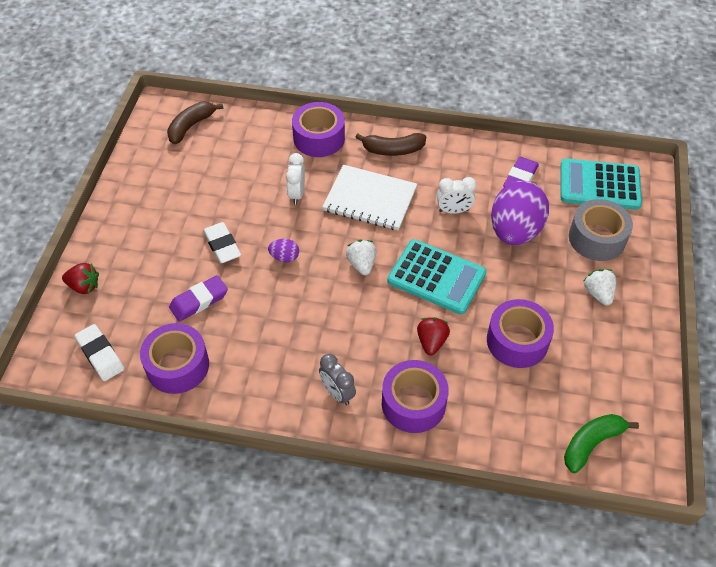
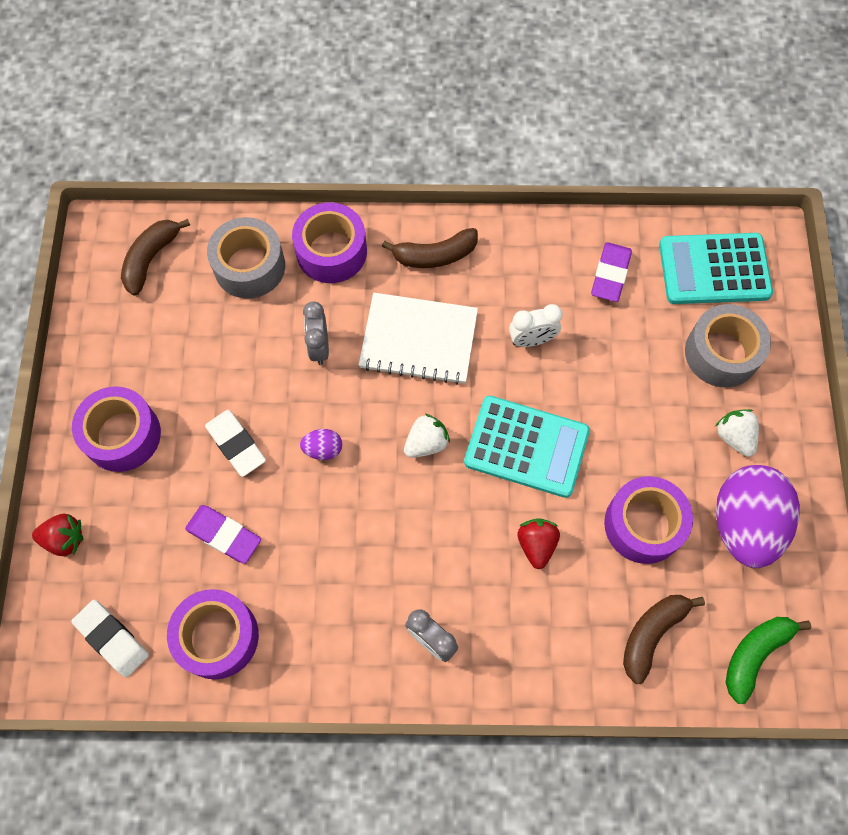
camera: 10 degrees left, 15 degrees up
purple eraser [169,275,228,322] -> purple eraser turned 75 degrees clockwise [185,505,261,564]
white clock [286,153,305,205] -> grey clock [303,301,329,365]
white strawberry [346,240,376,275] -> white strawberry turned 75 degrees clockwise [404,414,450,458]
purple tape [382,360,449,433] -> purple tape moved to [72,386,161,472]
purple egg [491,181,549,245] -> purple egg moved to [716,465,800,568]
none -> grey tape [207,217,285,299]
none -> brown banana [623,595,705,684]

